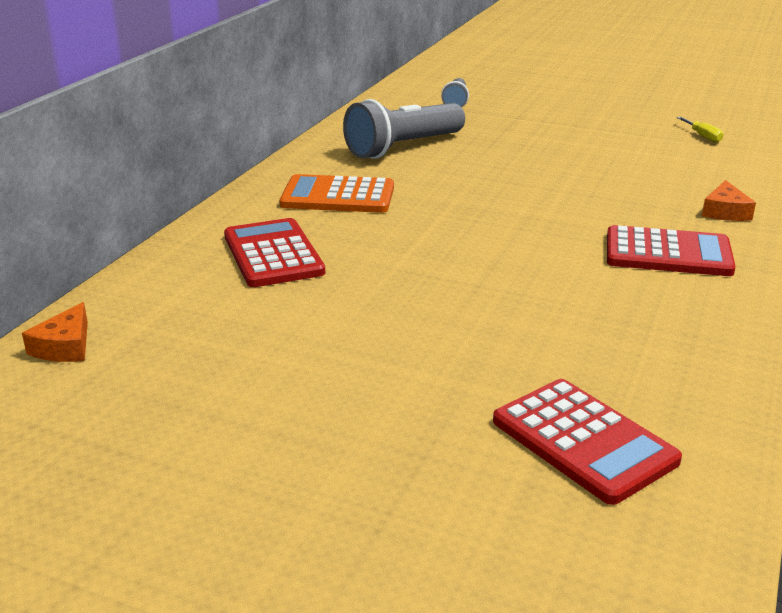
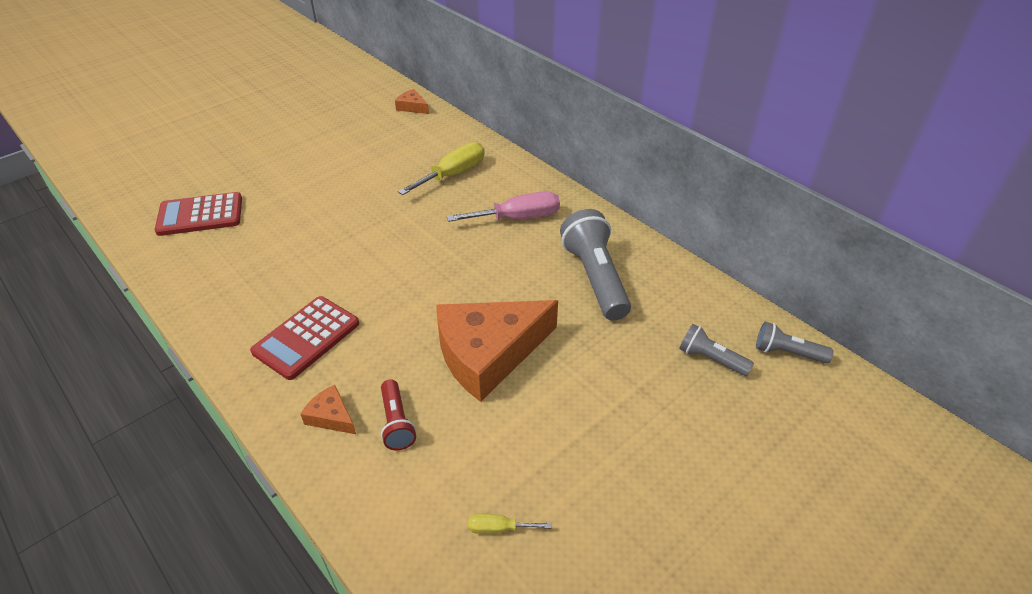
camera: 115 degrees right, 15 degrees up
red calculator [224,218,325,287] -> yellow screwdriver [398,142,485,195]
orange calculator [280,174,394,213] -> pink screwdriver [447,191,560,222]
none -> red flashlight [381,379,416,450]
none -> orange cheese [436,300,558,402]
none -> grey flashlight [756,322,833,363]

